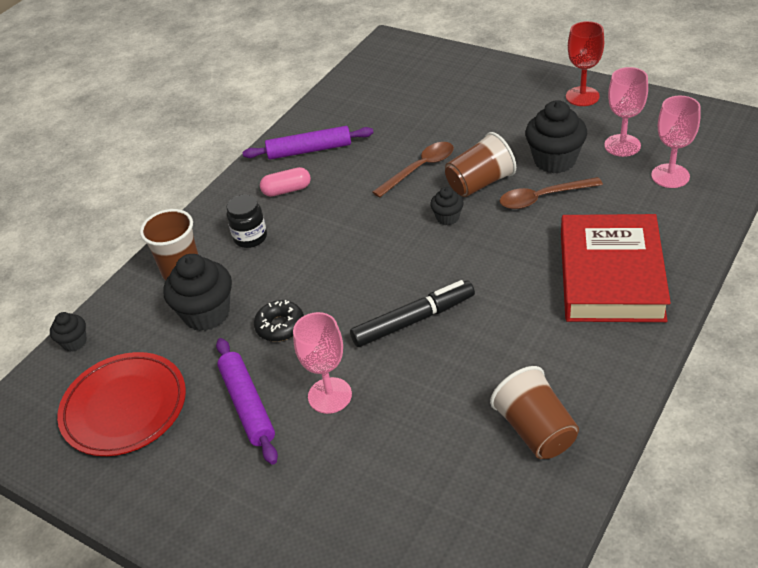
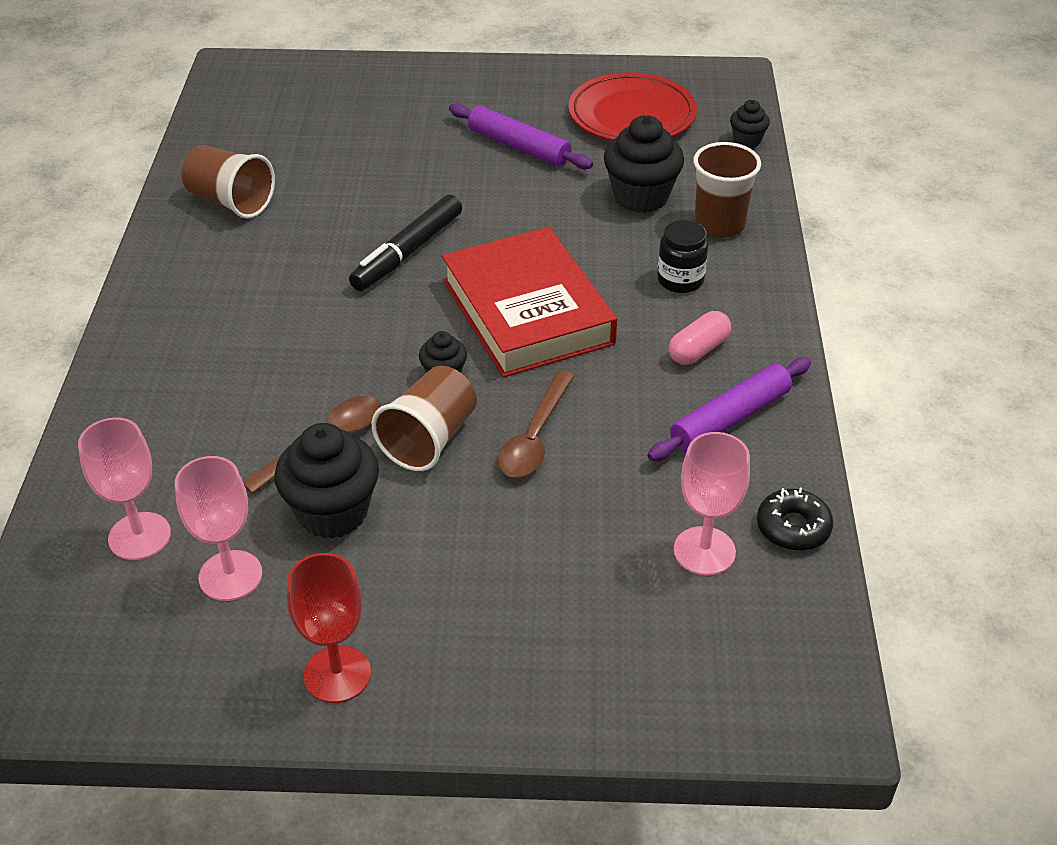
camera: 145 degrees right, 0 degrees up
black donut [254,300,304,341] -> black donut moved to [757,488,833,551]
pink goblet [293,312,352,414] -> pink goblet moved to [674,432,750,576]
red book [561,214,671,322] -> red book moved to [442,227,617,377]

